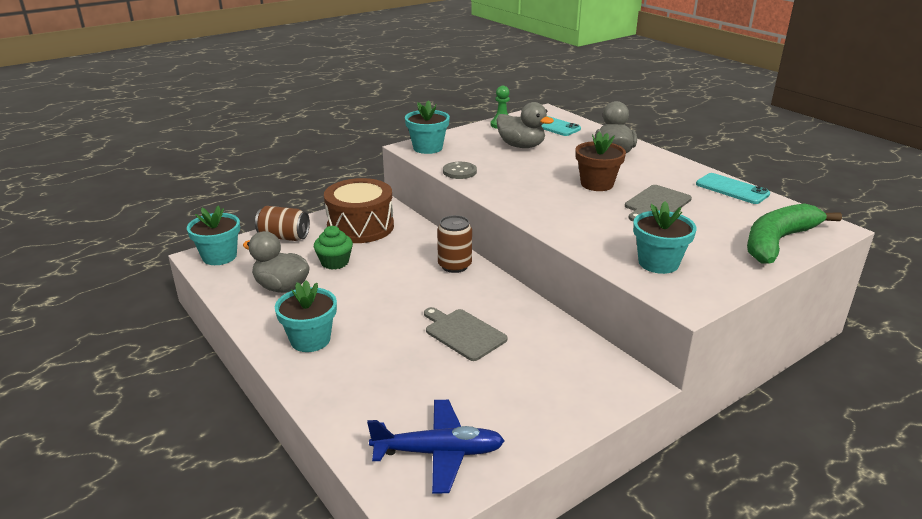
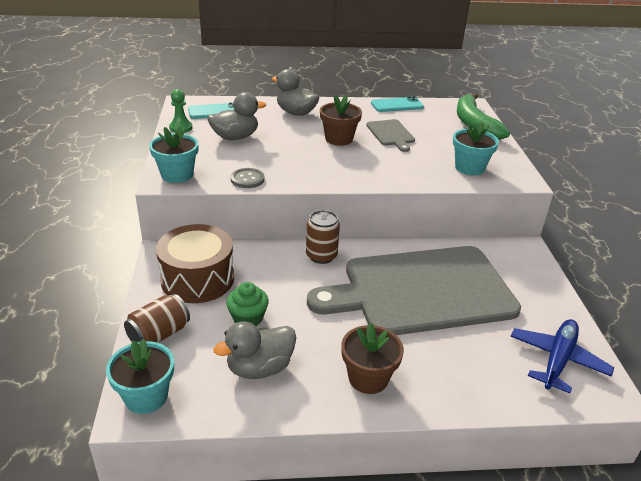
camera: 60 degrees left, 5 degrees up
turquoise flower pot [275,280,337,352] -> brown flower pot [341,322,404,394]
grey cutting board [424,307,508,361] -> grey cutting board [307,246,521,335], size x2.47

